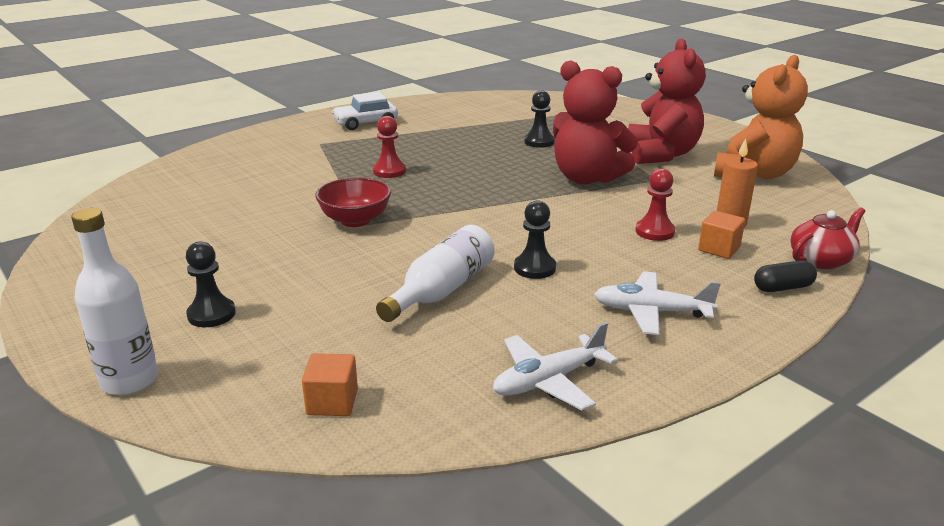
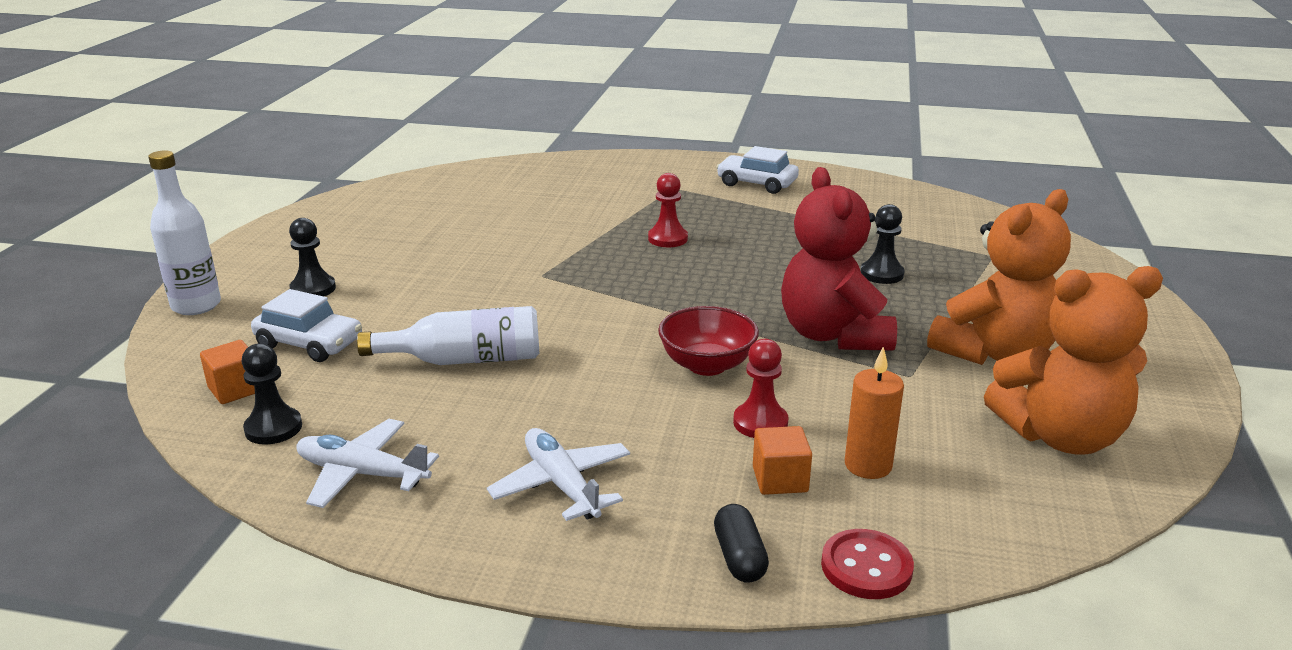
camera: 50 degrees right, 0 degrees up
red bowl [315,177,391,227] -> red bowl moved to [658,306,759,376]
black pawn [514,200,556,279] -> black pawn moved to [242,343,302,445]
red teddy bear [628,39,706,164] -> orange teddy bear [927,189,1071,365]
black capsule [754,261,817,292] -> black capsule turned 45 degrees clockwise [714,504,769,582]
red teapot [790,207,865,269] -> red button [821,529,914,599]
none -> white car [251,289,362,362]

